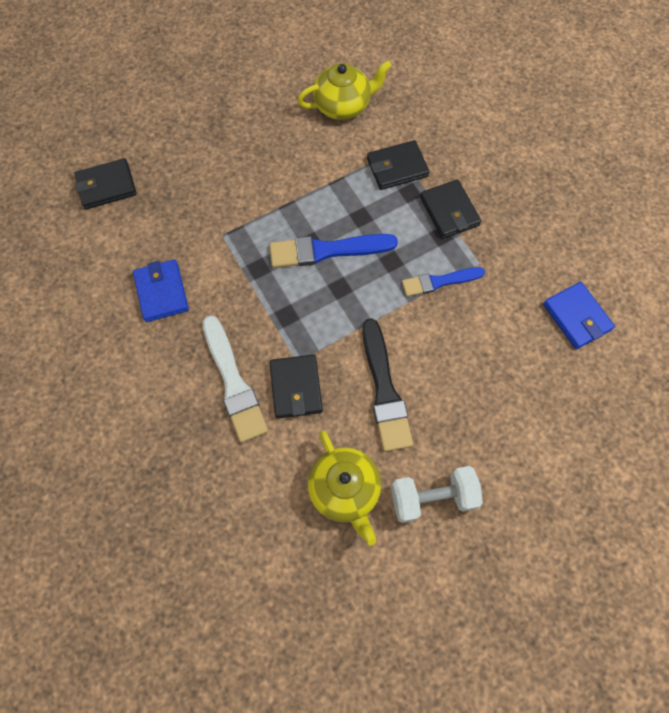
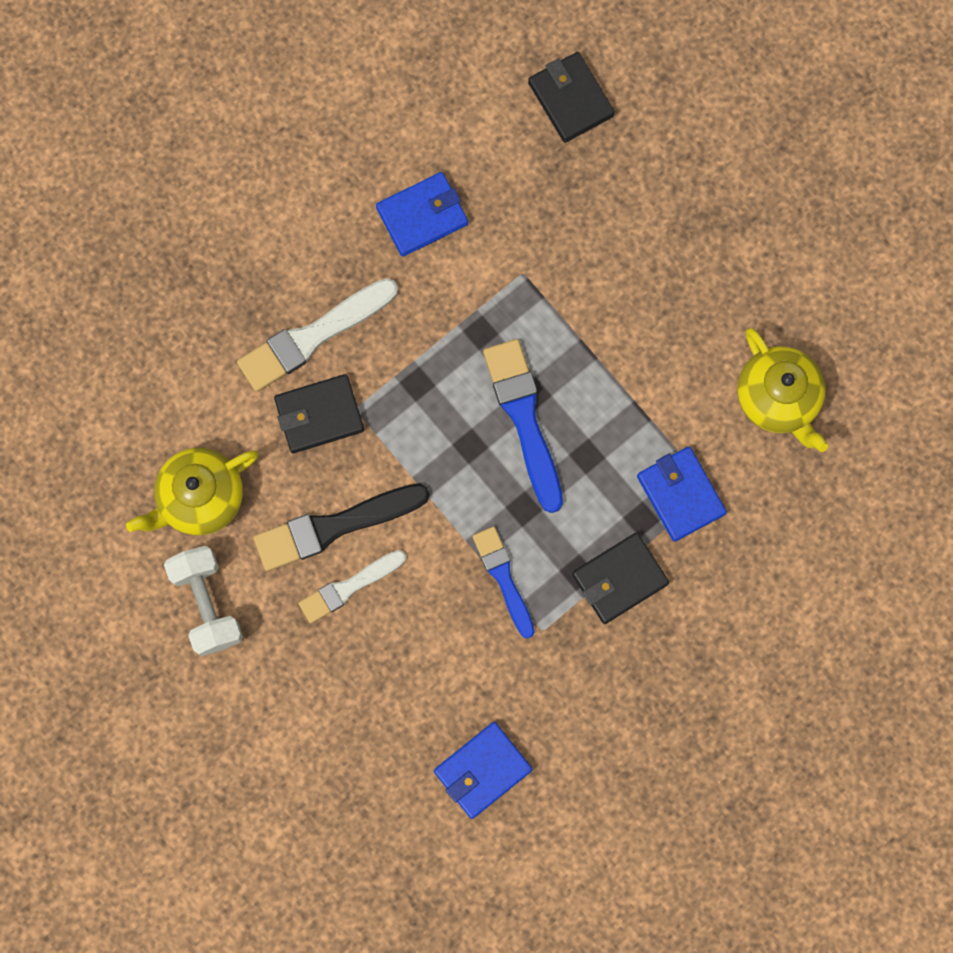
camera: 80 degrees right, 10 degrees up
black wallet [367,140,430,190] -> blue wallet [637,447,727,542]
none -> white brush [298,550,406,624]

